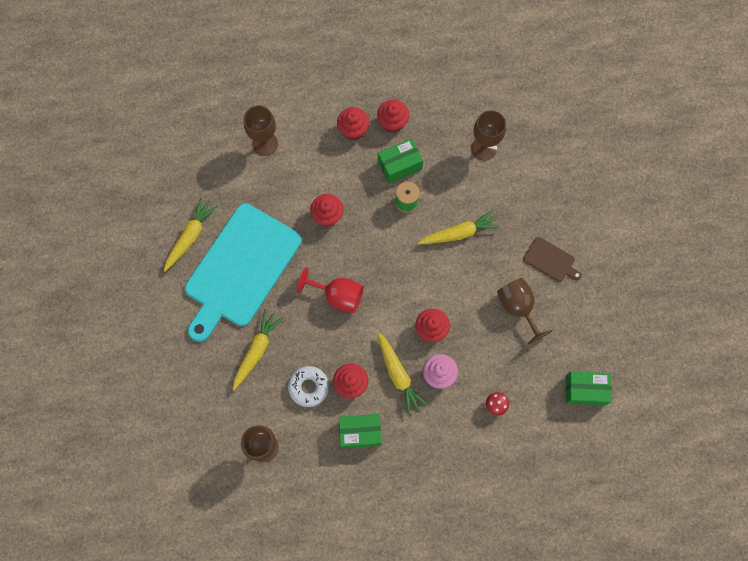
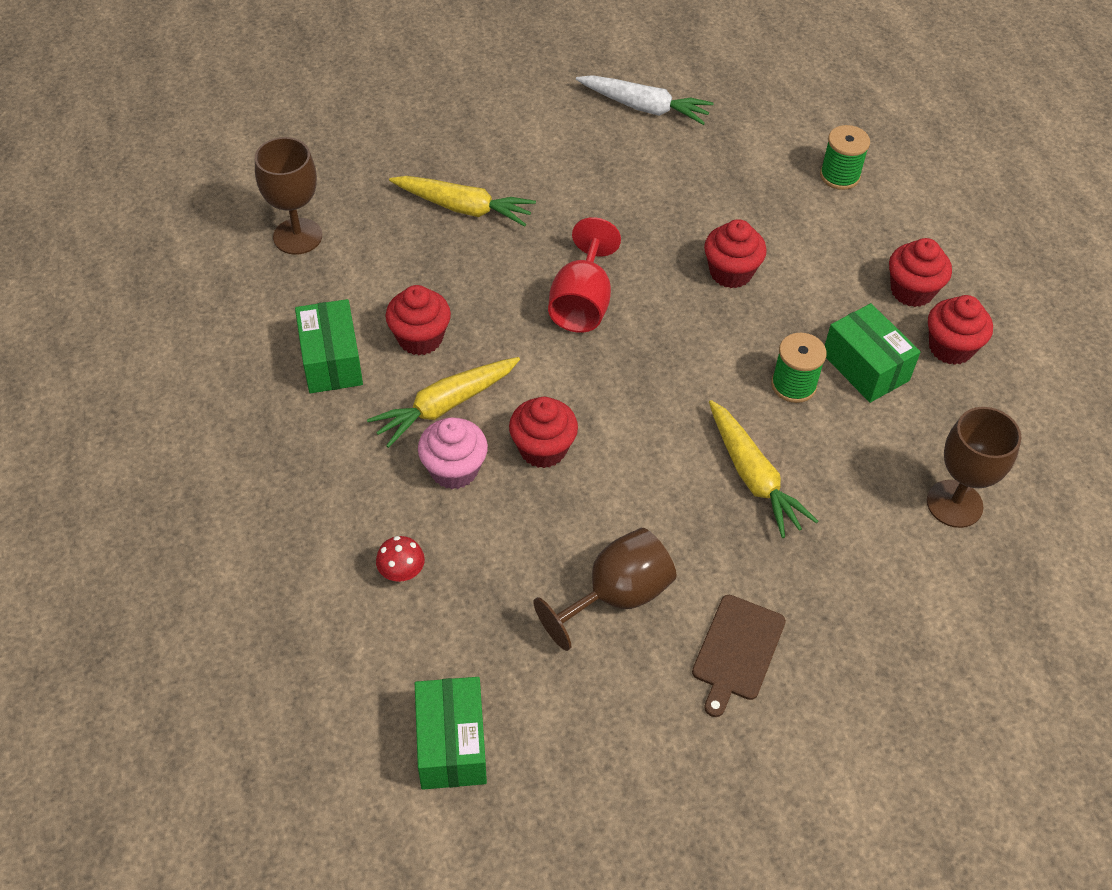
camera: 80 degrees right, 20 degrees down
yellow carrot [164,197,218,272] -> white carrot [576,75,714,125]
turquoise cutting board [185,203,302,342] -> none
brown goblet [243,106,278,156] -> green spool [820,125,870,190]
white donut [288,366,329,407] -> none

